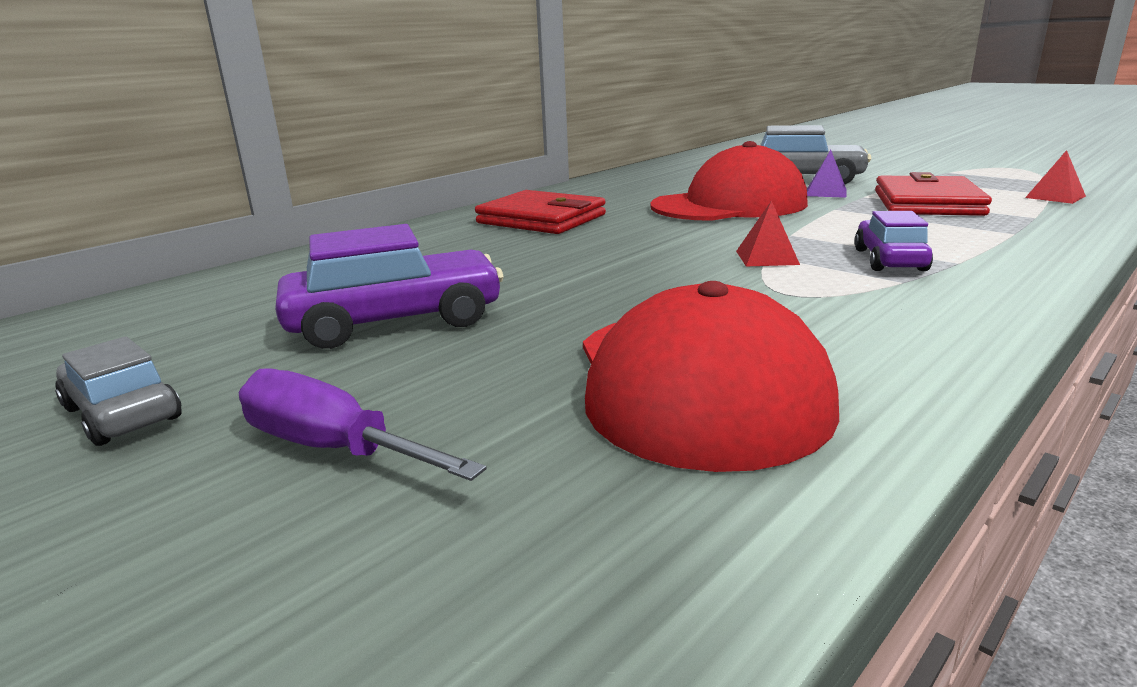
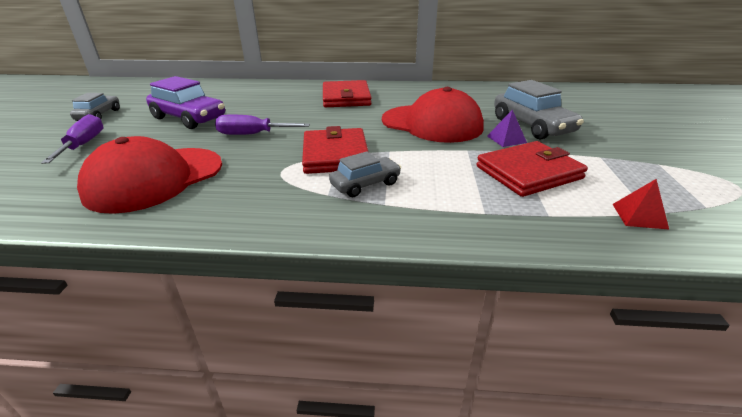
camera: 50 degrees right, 10 degrees up
red pyramid [736,200,800,266] -> red wallet [302,126,368,174]
purple car [854,211,933,271] -> grey car [329,152,401,197]
none -> purple screwdriver [215,115,310,135]

